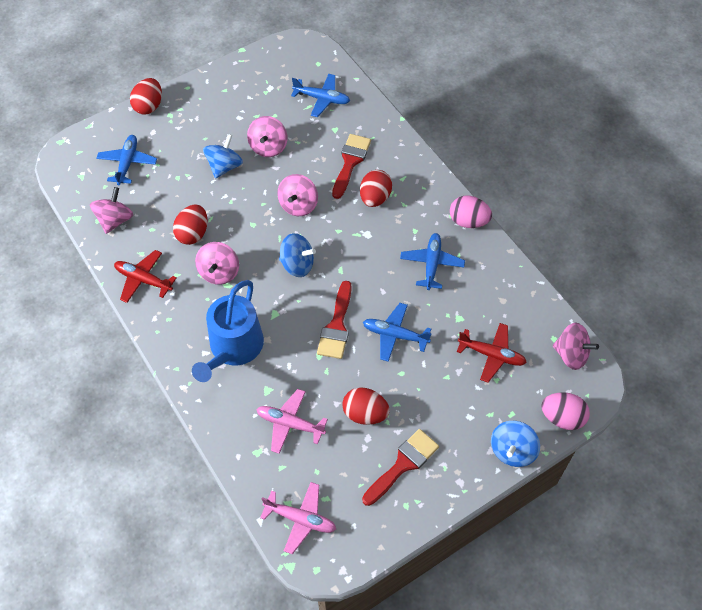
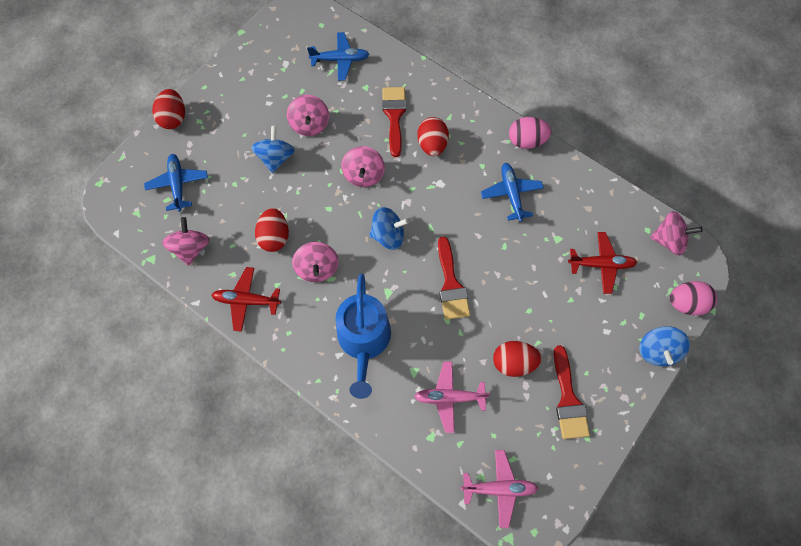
camera: 20 degrees left, 10 degrees up
red brush [362,429,439,506] -> red brush turned 150 degrees clockwise [554,345,590,439]
blue plane [363,303,432,362] -> none

